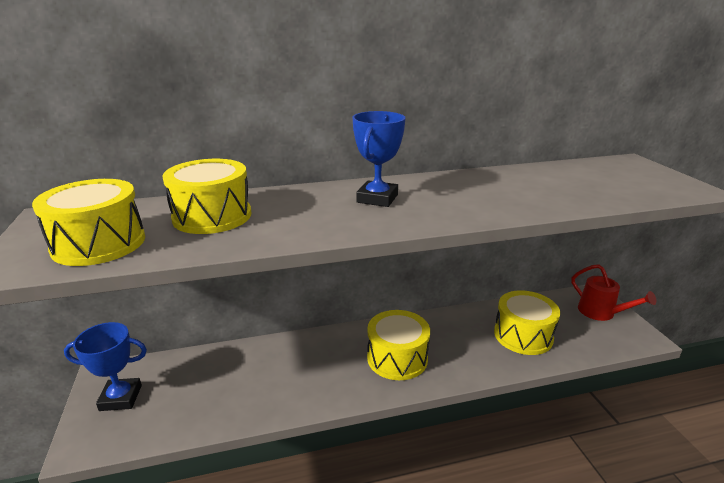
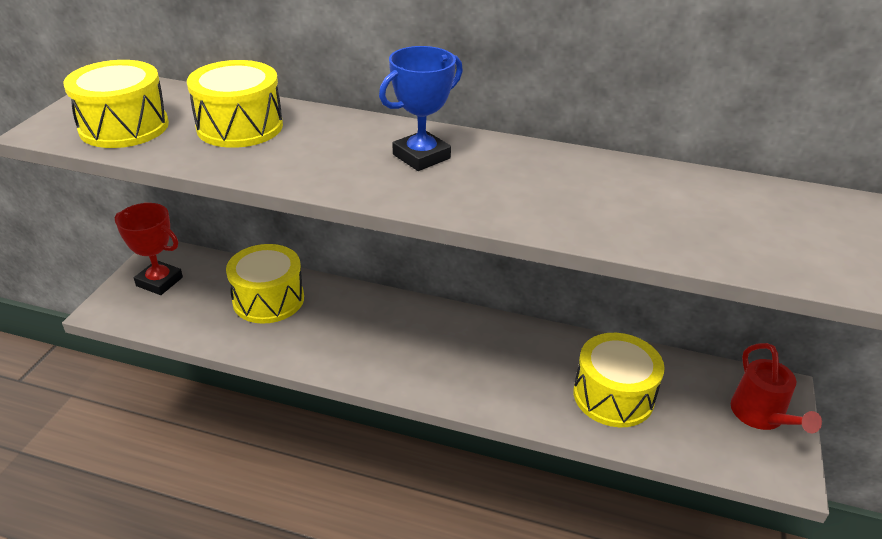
camera: 30 degrees right, 10 degrees up
blue trophy [64,322,147,411] -> red trophy [115,203,183,295]
yellow drum [367,310,430,380] -> yellow drum moved to [226,244,304,324]

